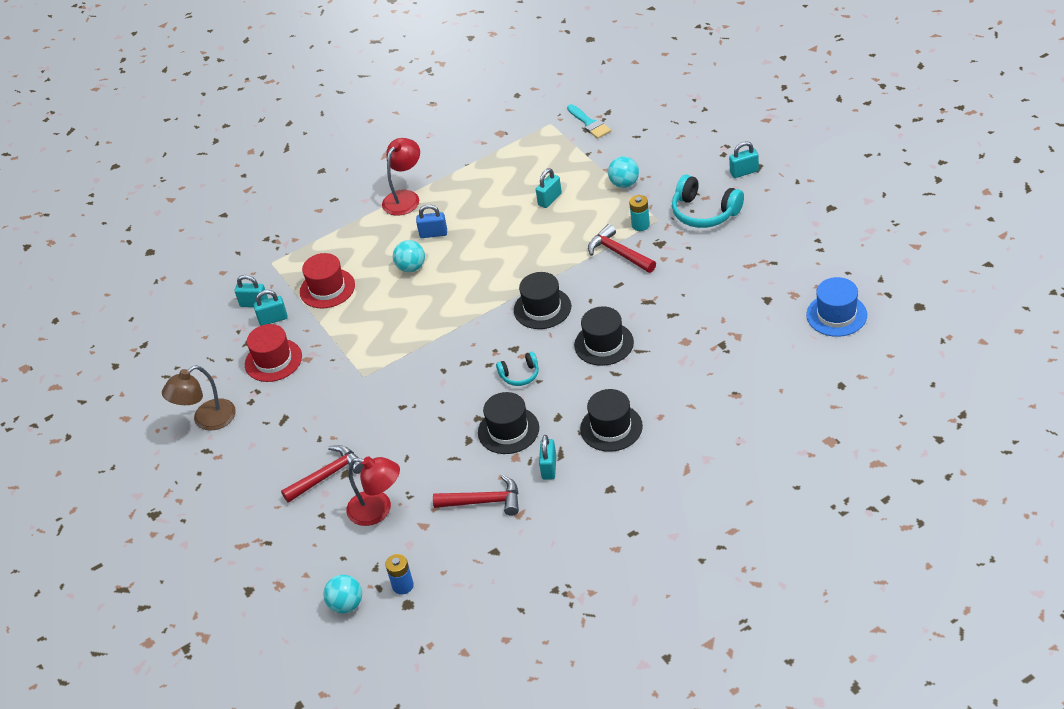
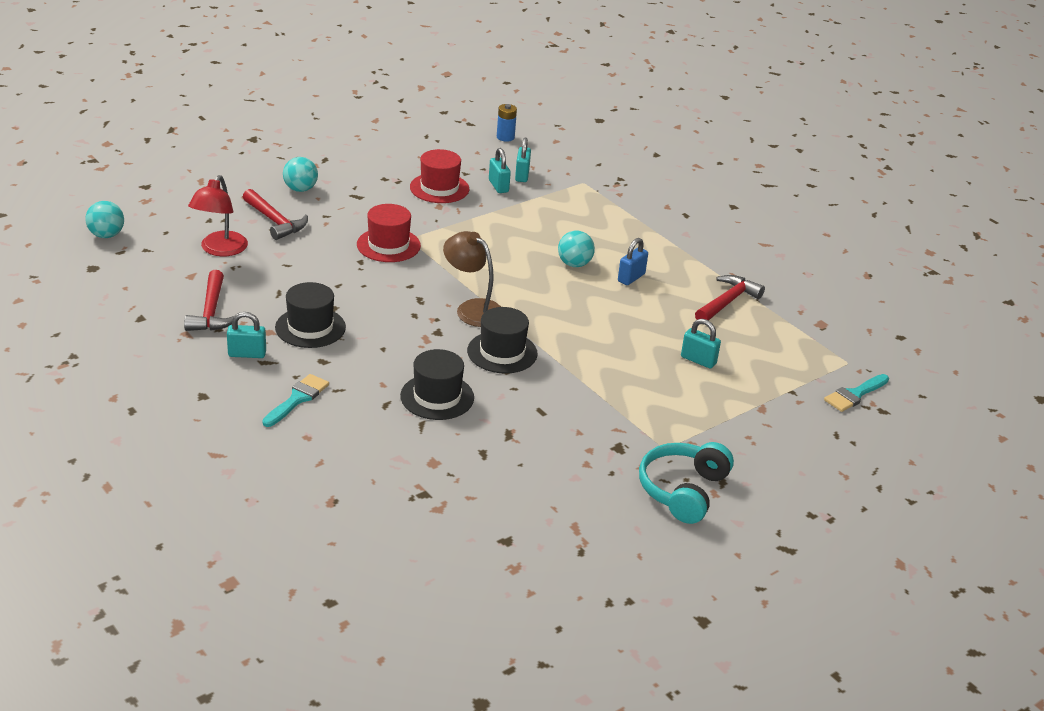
camera: 75 degrees right, 10 degrees down
brown lamp [162,365,236,431] -> brown lamp moved to [443,231,501,327]
red hat [300,253,355,308] -> red hat moved to [357,204,421,262]
red lamp [382,138,420,216] -> none
blue battery [385,554,414,595] -> blue battery moved to [497,104,517,142]
blue padlock [416,204,447,238] -> blue padlock turned 45 degrees clockwise [618,238,648,285]
turquoise headphones [496,352,539,386] -> none
black hat [580,389,643,452] -> turquoise brush [262,374,329,427]
red hammer [588,224,656,273] -> red hammer moved to [695,275,765,321]
turquoise ball [608,157,639,188] -> turquoise ball moved to [283,157,318,192]
turquoise battery [629,195,650,231] -> none
turquoise padlock [729,141,759,178] -> none
blue hat [806,277,867,337] -> none

